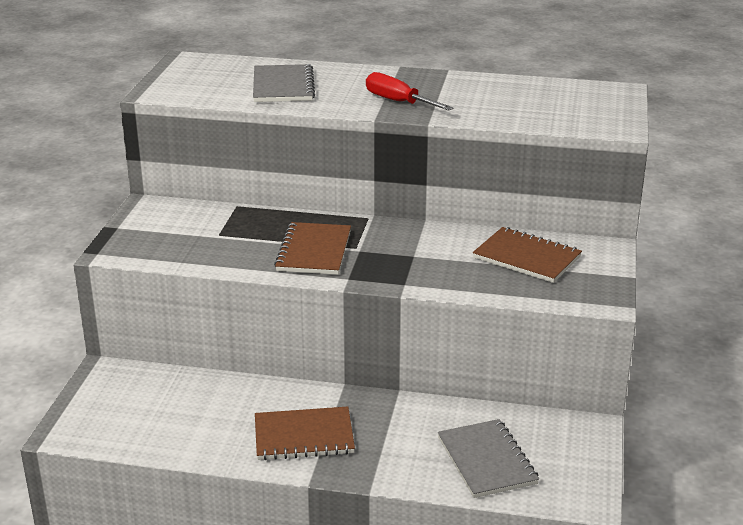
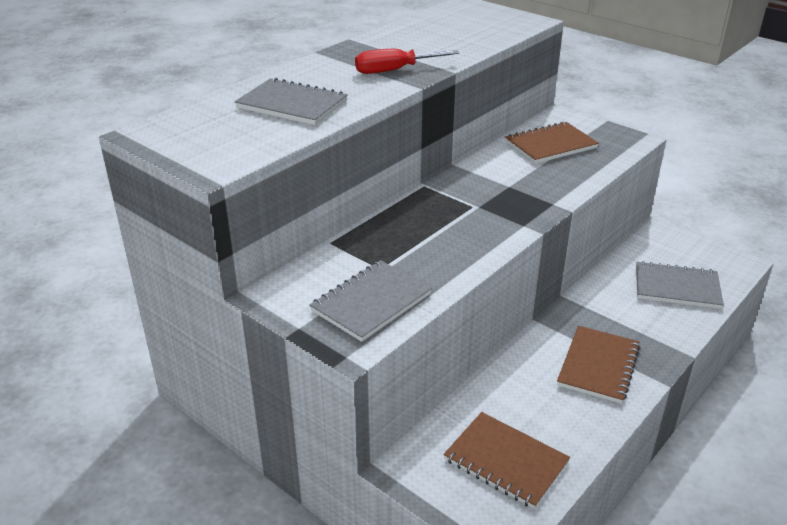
camera: 60 degrees left, 5 degrees up
brown notebook [274,222,351,275] -> brown notebook moved to [444,412,570,509]
none -> grey notebook [309,260,432,342]

